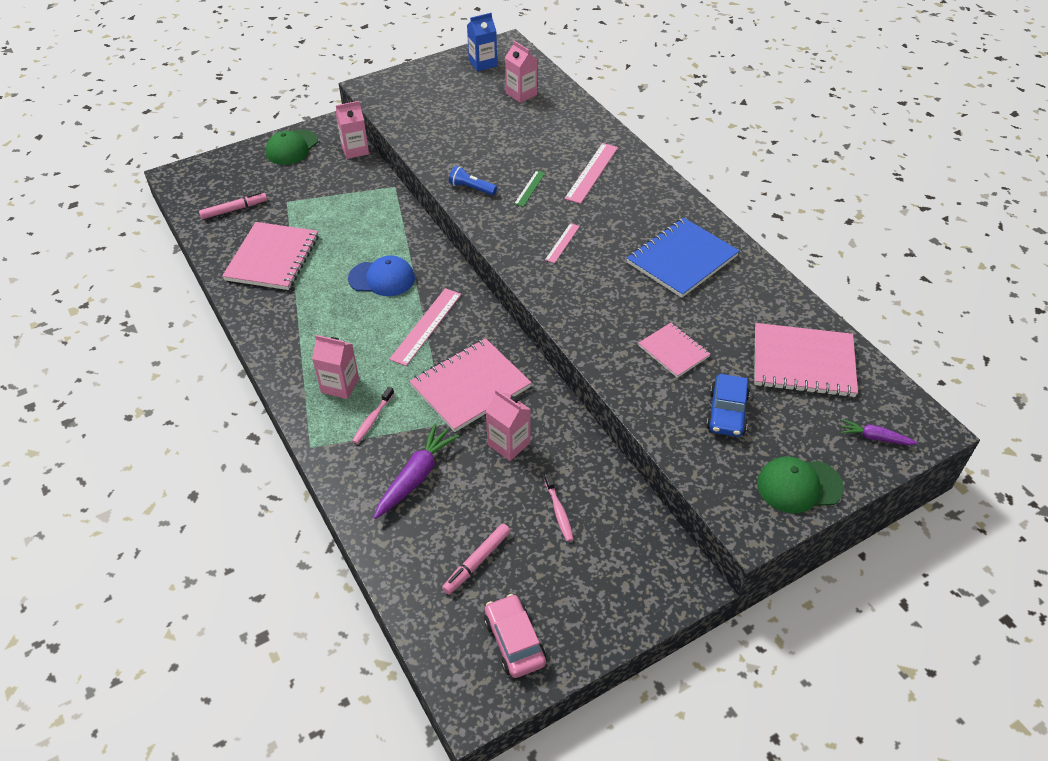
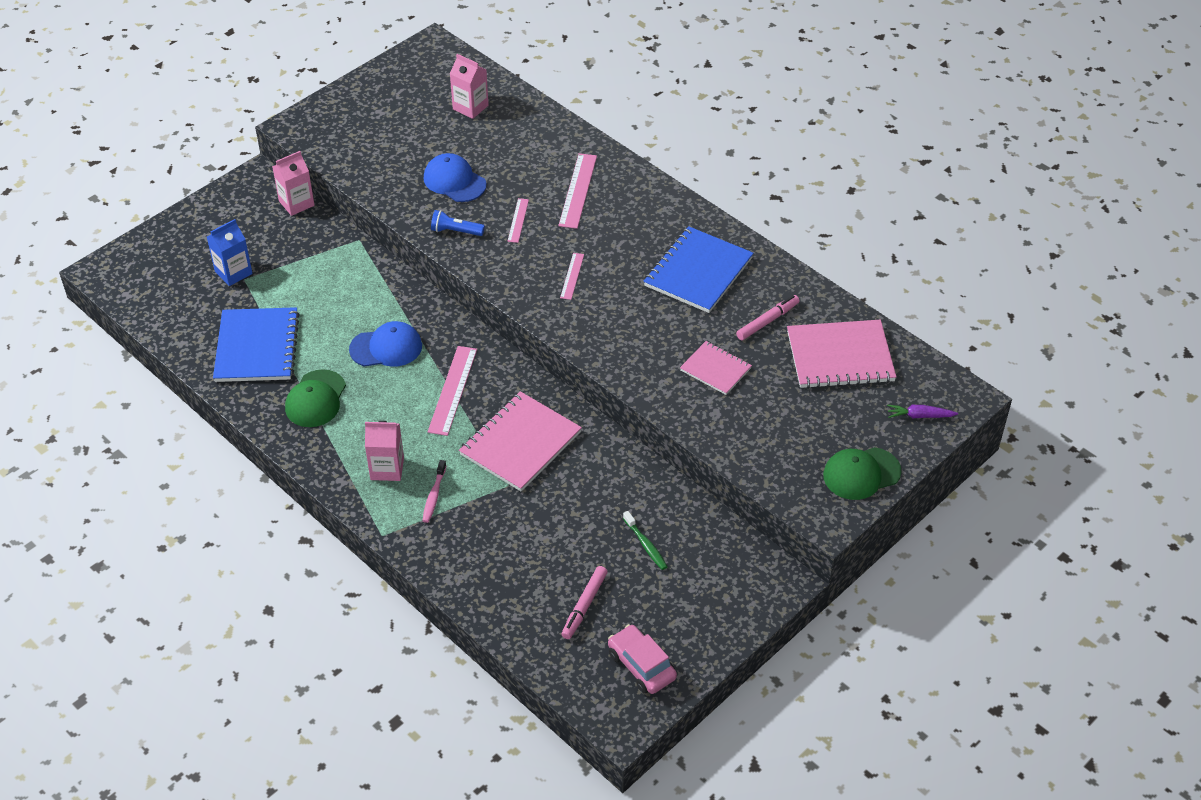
camera: 15 degrees left, 0 degrees up
pink marker [199,192,267,219] -> pink marker moved to [736,295,800,340]
pink notebook [222,222,318,290] -> blue notebook [213,307,300,382]
green cap [266,130,318,165] -> green cap moved to [285,369,346,427]
purple carrot [374,424,459,519] -> none
blue carton [467,13,497,71] -> blue carton moved to [207,219,253,286]
pink carton [485,389,531,461] -> none
green ruler [514,171,545,207] -> pink ruler [507,198,529,243]
pink toothbrush [544,473,574,542] -> green toothbrush [623,511,668,570]
blue car [706,374,750,437] -> none
none -> blue cap [424,153,487,202]

